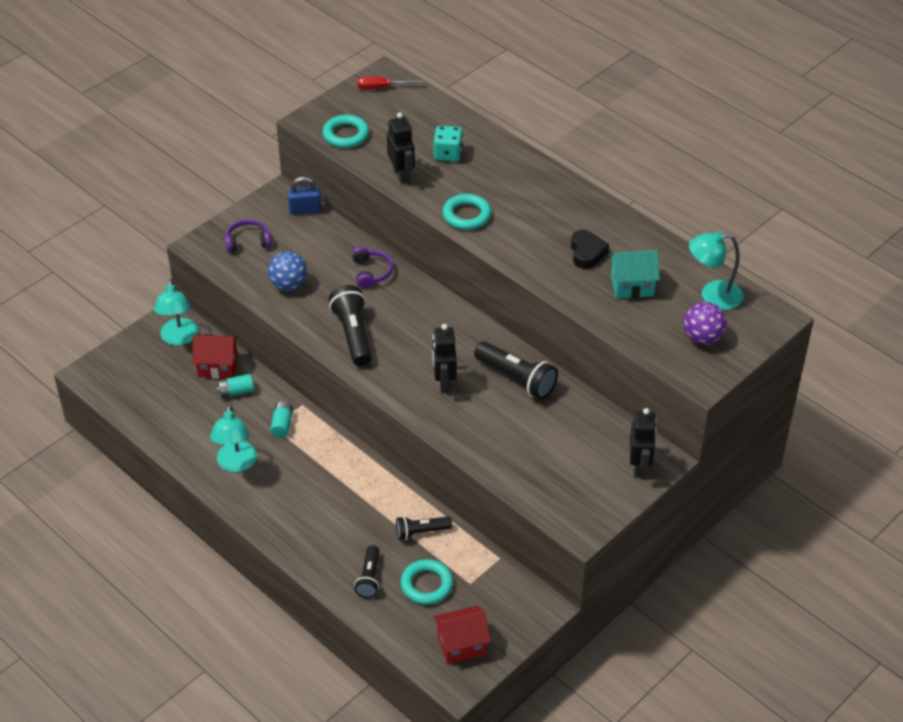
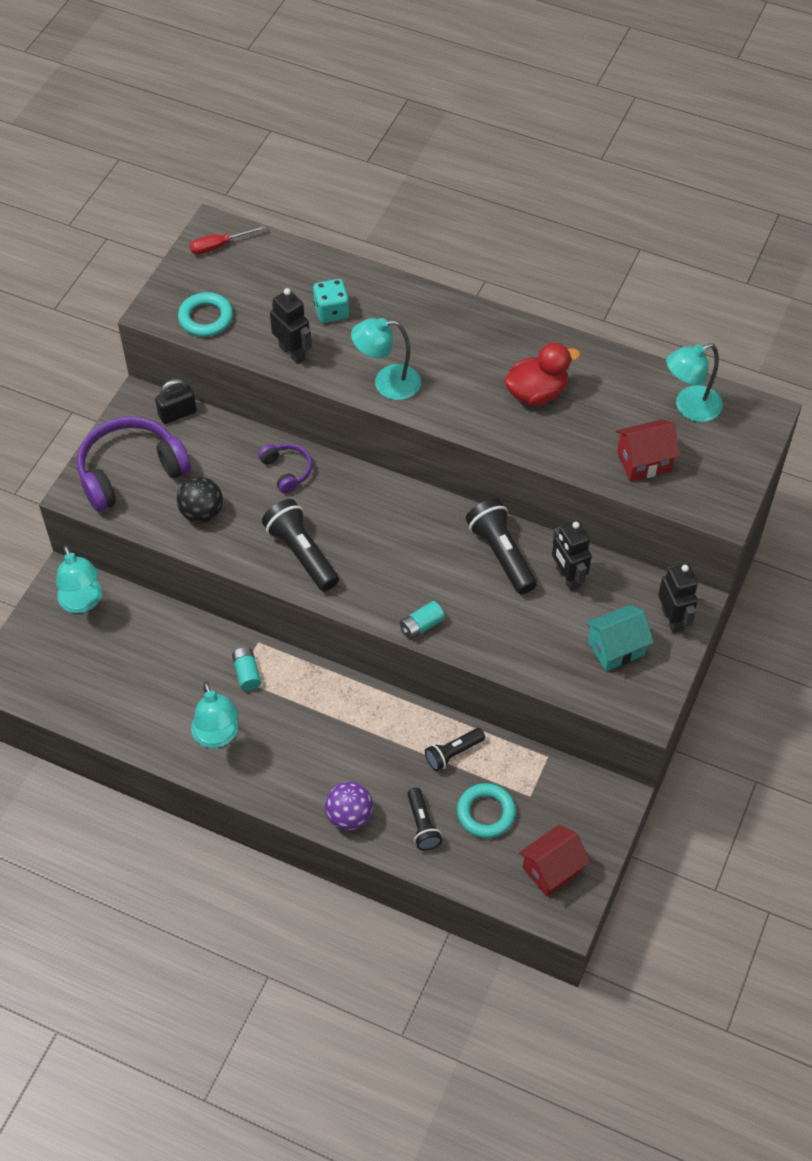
camera: 20 degrees left, 10 degrees up
red house [192,335,239,379] -> red house moved to [616,419,680,481]
turquoise battery [216,374,254,398] -> turquoise battery moved to [400,601,445,639]
purple headphones [225,219,271,252] -> purple headphones [77,417,191,512], size x2.00
blue ball [268,252,307,291] -> black ball [177,477,223,523]
blue padlock [288,176,321,215] -> black padlock [155,379,197,424]
black robot [433,324,457,393] -> black robot moved to [552,521,592,591]
turquoise ring [442,194,491,230] -> turquoise lamp [351,318,421,400]
black flashlight [474,341,558,400] -> black flashlight turned 135 degrees counterclockwise [466,499,537,594]
black heart [571,230,609,269] -> red duck [504,343,580,406]
turquoise house [610,250,660,299] -> turquoise house moved to [585,605,654,671]
purple ball [684,302,727,345] -> purple ball moved to [325,782,373,831]

